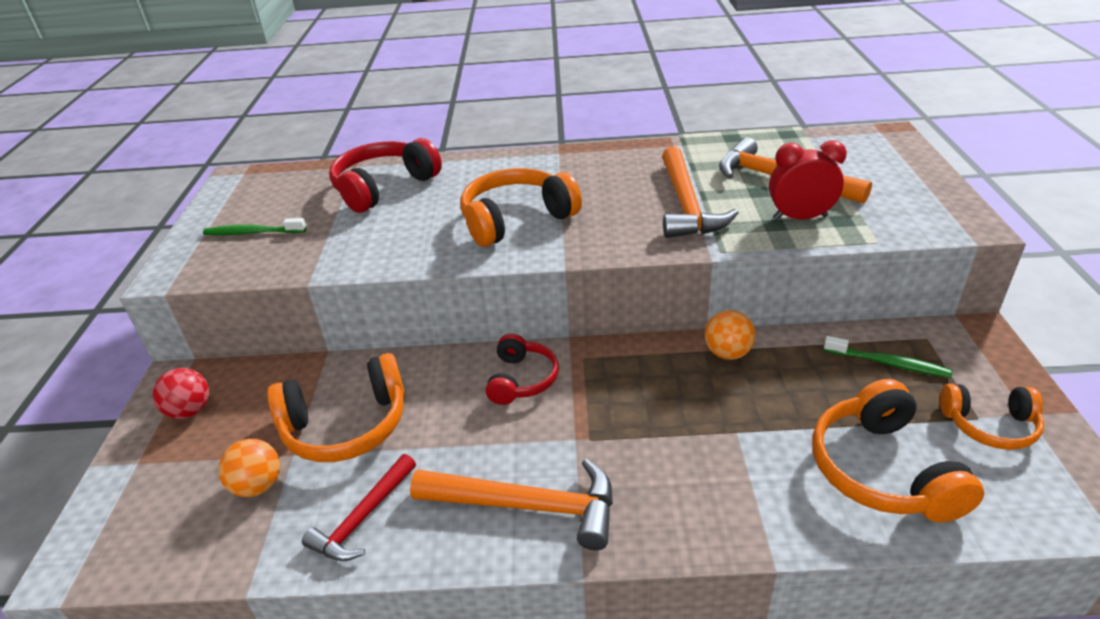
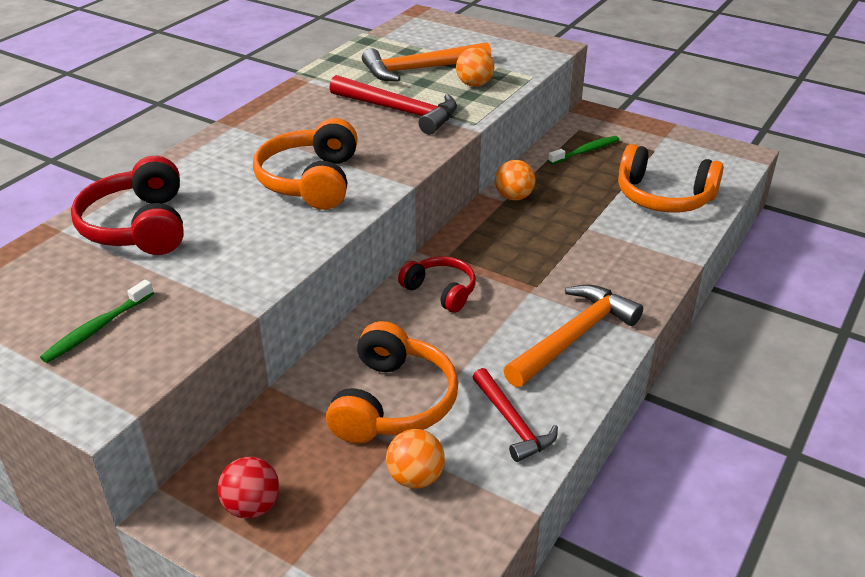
camera: 60 degrees left, 0 degrees up
orange hammer [662,146,739,238] -> red hammer [329,75,457,135]
red clock [769,140,847,220] -> orange ball [456,47,494,87]
orange headphones [940,384,1044,450] -> none

